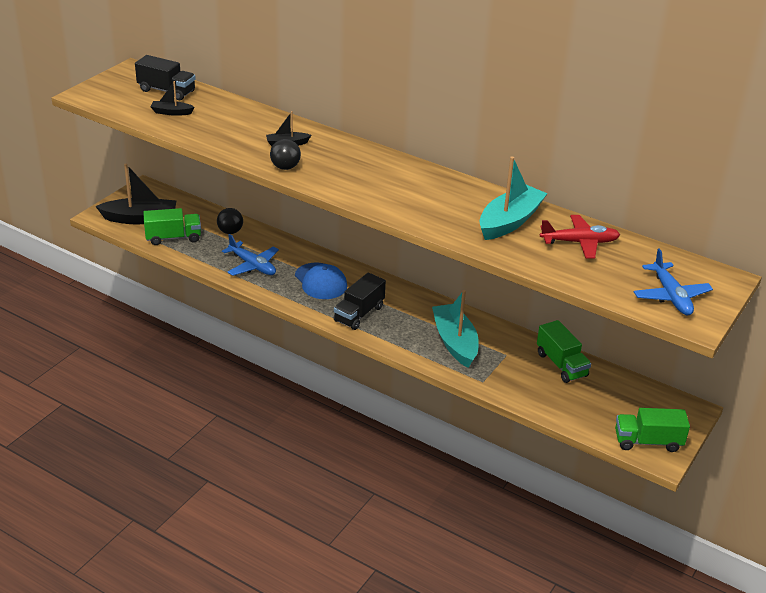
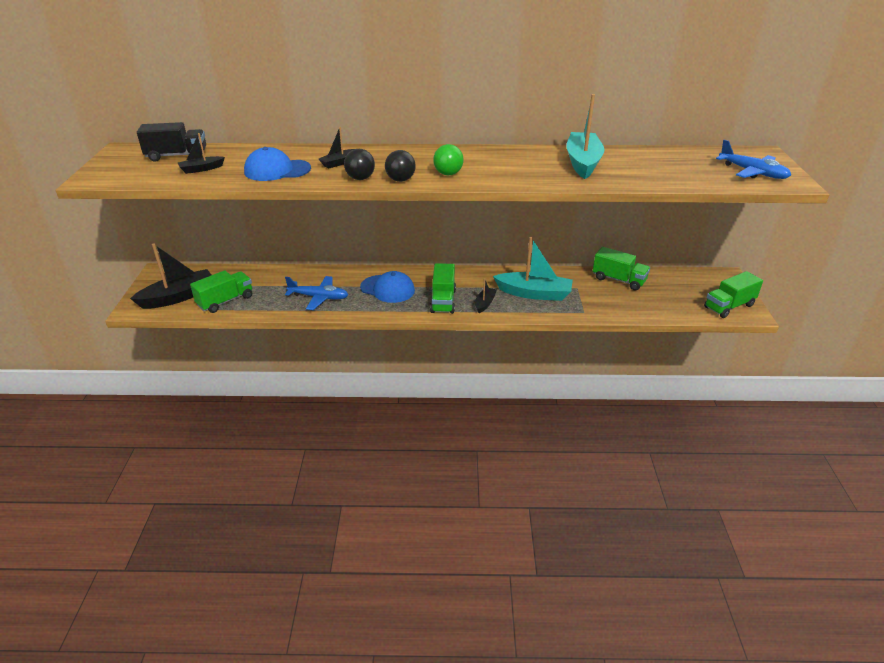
camera: 30 degrees left, 0 degrees up
black ball [217,208,243,234] -> black ball moved to [385,150,416,182]
black truck [334,273,386,330] -> green truck [430,263,456,314]
turquoise boat [432,290,479,368] -> turquoise boat turned 150 degrees clockwise [493,237,573,301]
red plane [540,215,620,258] -> none
none -> blue cap [244,147,311,181]
none -> green ball [433,144,464,175]
none -> black boat [475,278,497,313]

